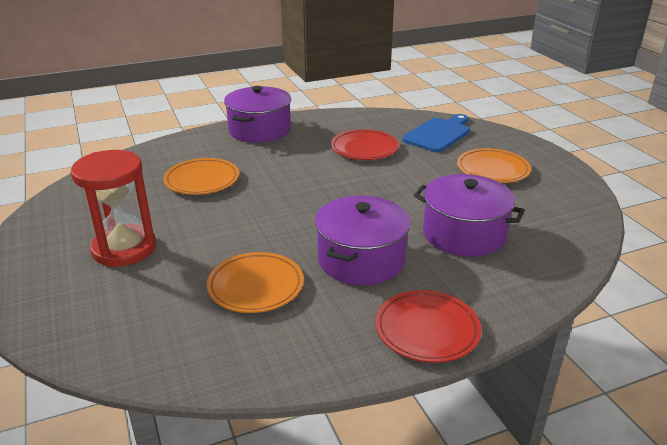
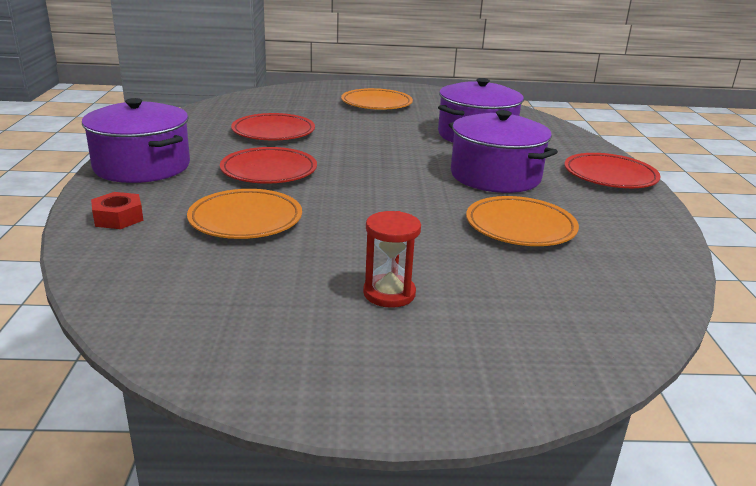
camera: 70 degrees left, 5 degrees down
red hourglass [71,150,156,267] -> red hourglass [363,211,421,308], size x0.55
blue cutting board [402,114,470,152] -> none
none -> red nut [91,192,143,229]
none -> red plate [220,147,317,183]

